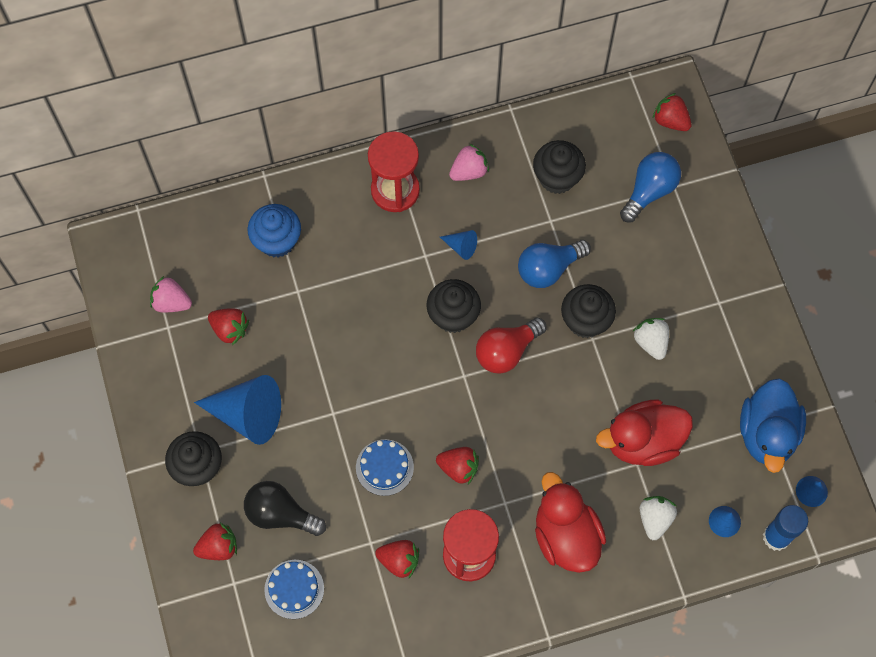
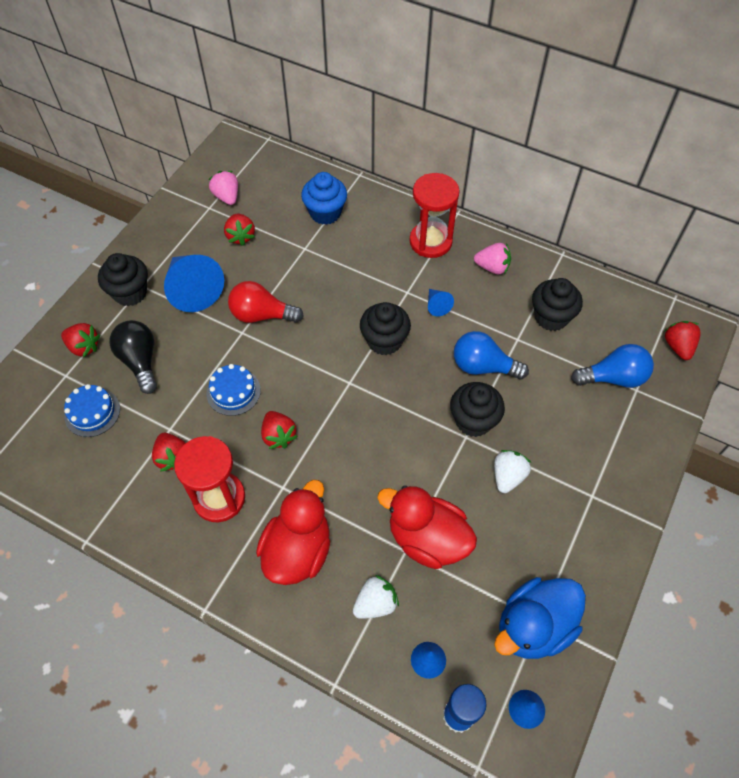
camera: 45 degrees right, 10 degrees down
red light bulb [476,317,547,374] -> red light bulb moved to [228,281,304,323]

